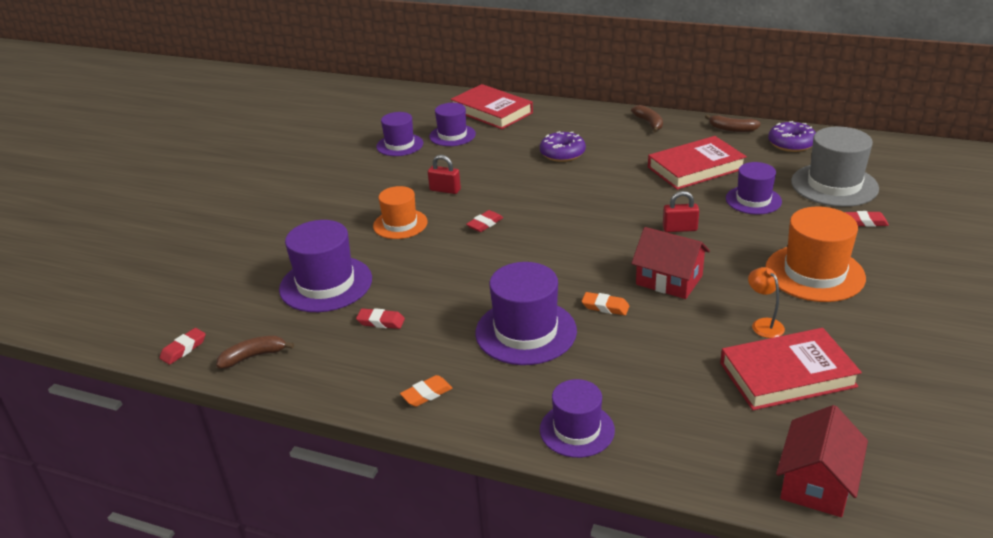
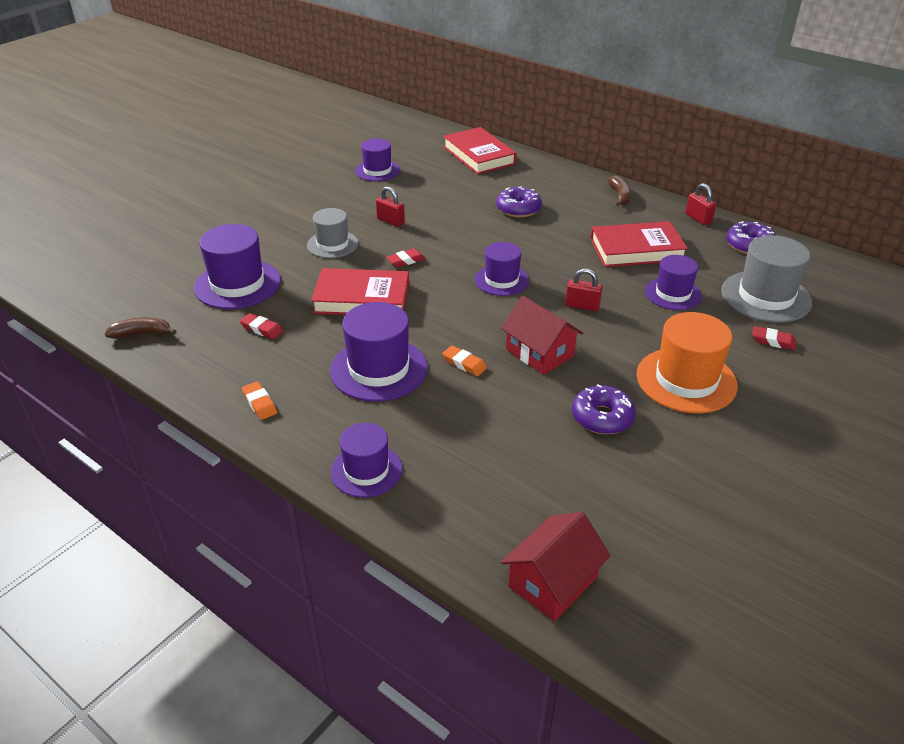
camera: 15 degrees right, 5 degrees up
red eraser [160,328,206,365] -> none
orange hat [373,186,428,239] -> grey hat [307,208,359,258]
orange eraser [400,375,452,407] -> orange eraser turned 75 degrees clockwise [242,381,277,420]
purple hat [429,103,476,146] -> purple hat moved to [475,242,529,296]
brown banana [705,114,761,132] -> red padlock [685,183,716,225]
red book [720,328,862,410] -> red book moved to [311,268,409,315]
orange lamp [748,267,785,338] -> purple donut [572,384,636,434]

